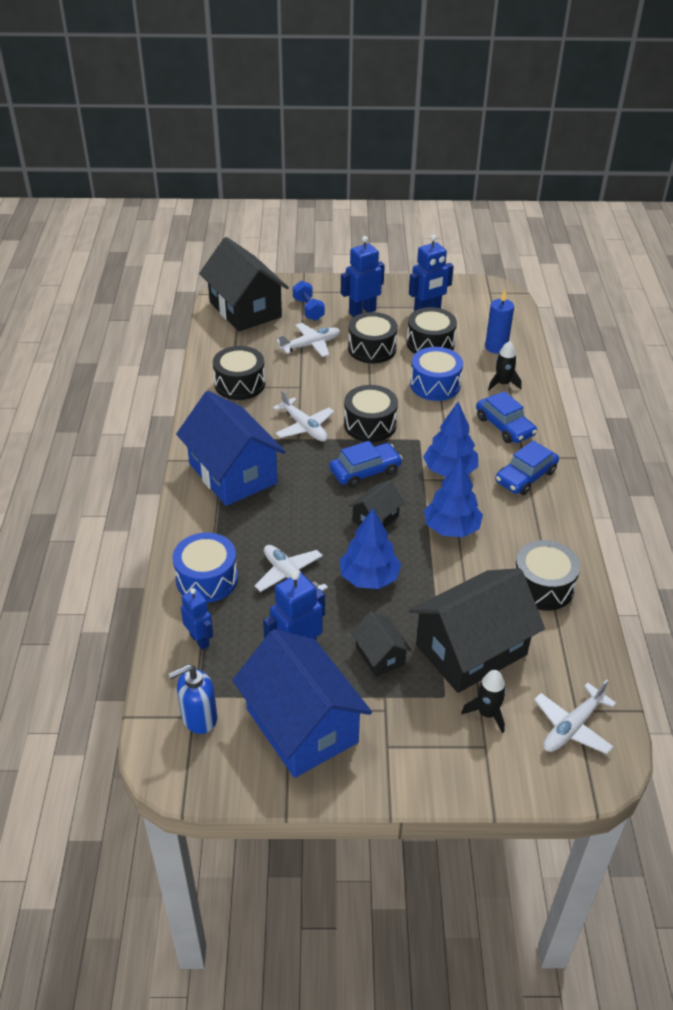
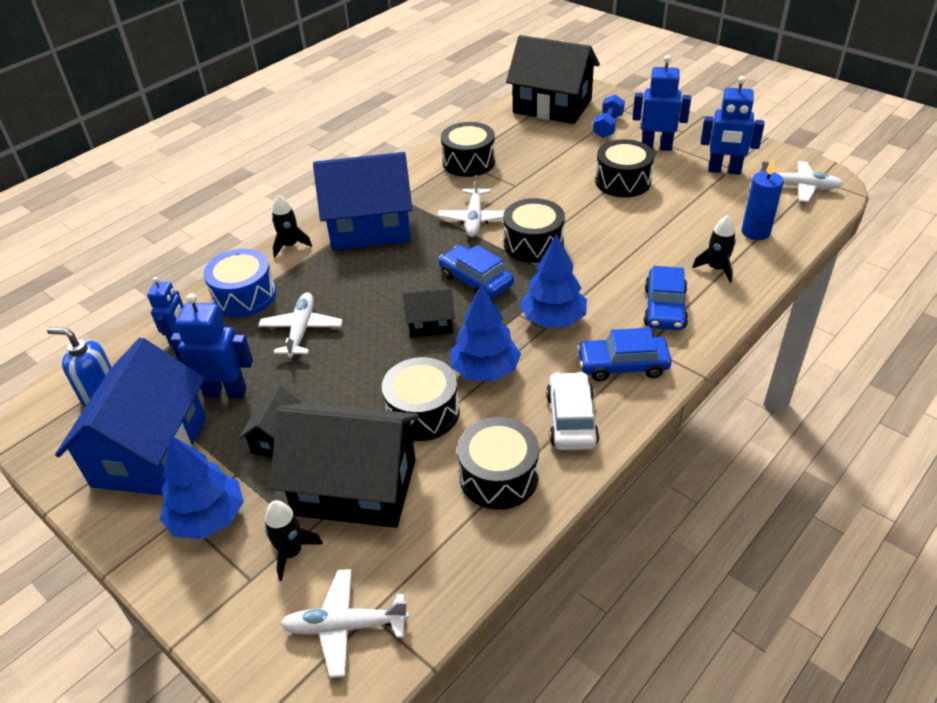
camera: 45 degrees right, 0 degrees up
blue house [176,391,286,506] -> blue house turned 75 degrees clockwise [313,152,412,250]
black house [199,237,289,331] -> black house turned 75 degrees counterclockwise [506,35,600,124]
white plane [276,323,340,357] -> white plane moved to [762,161,843,202]
blue car [329,441,402,488] -> blue car turned 150 degrees counterclockwise [439,245,514,298]
blue tree [340,508,401,589] -> blue tree moved to [160,435,244,539]
black drum [407,307,457,354] -> black drum moved to [382,357,459,441]
blue drum [410,347,463,401] -> none
none -> black rocket [272,195,312,257]
none -> white car [546,372,599,450]

